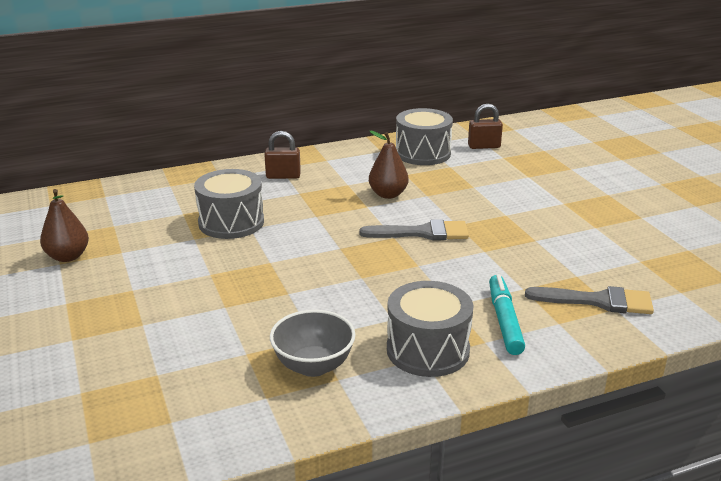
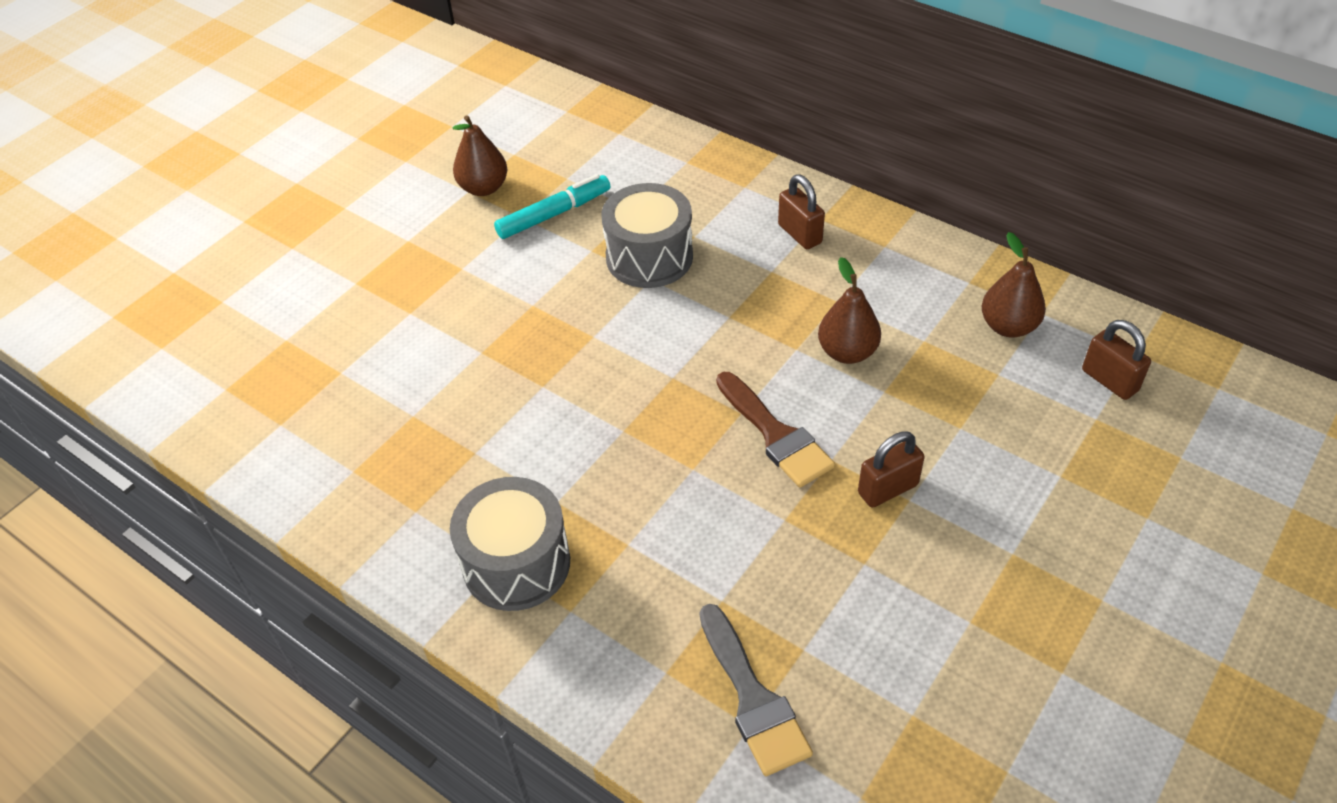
camera: 60 degrees right, 20 degrees up
grey bowl [270,310,356,377] -> none
grey brush [359,219,469,240] -> brown brush [716,372,835,488]
grey drum [396,108,453,165] -> brown pear [982,232,1046,338]
turquoise marker [489,274,525,355] -> turquoise marker moved to [494,174,610,239]
none -> brown padlock [858,432,925,508]

